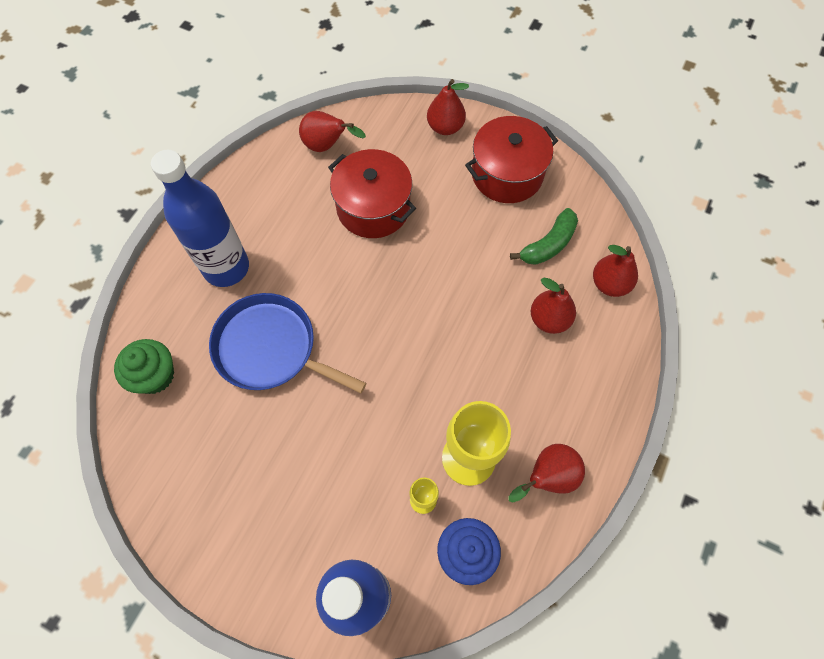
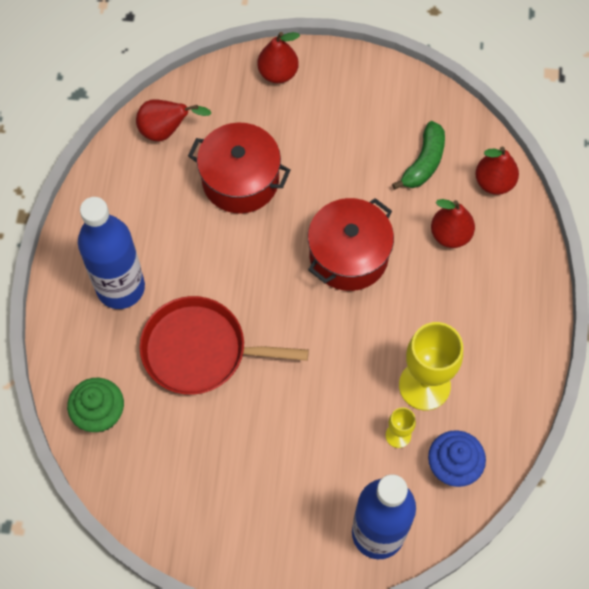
camera: 20 degrees left, 0 degrees up
blue pan [209,293,366,393] -> red pan [139,296,309,395]
red pot [465,116,558,203] -> red pot moved to [308,198,394,291]
red pear [509,444,585,503] -> none

